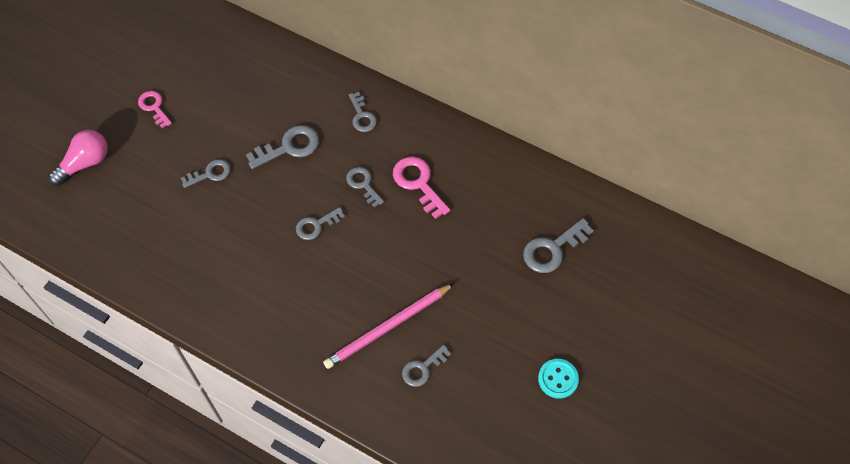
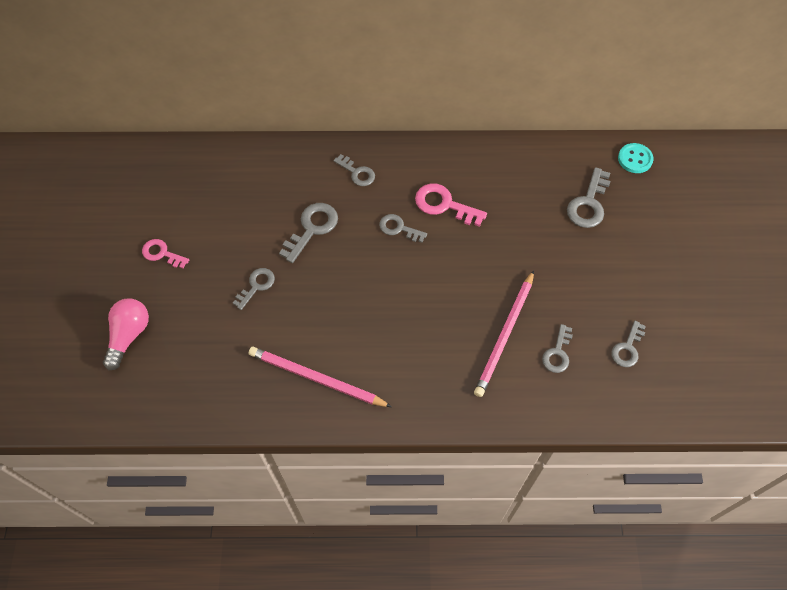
camera: 30 degrees left, 0 degrees up
grey key [296,207,345,240] -> grey key moved to [611,321,646,367]
turquoise button [538,359,579,399] -> turquoise button moved to [618,143,654,173]
none -> pink pencil [249,347,392,407]

